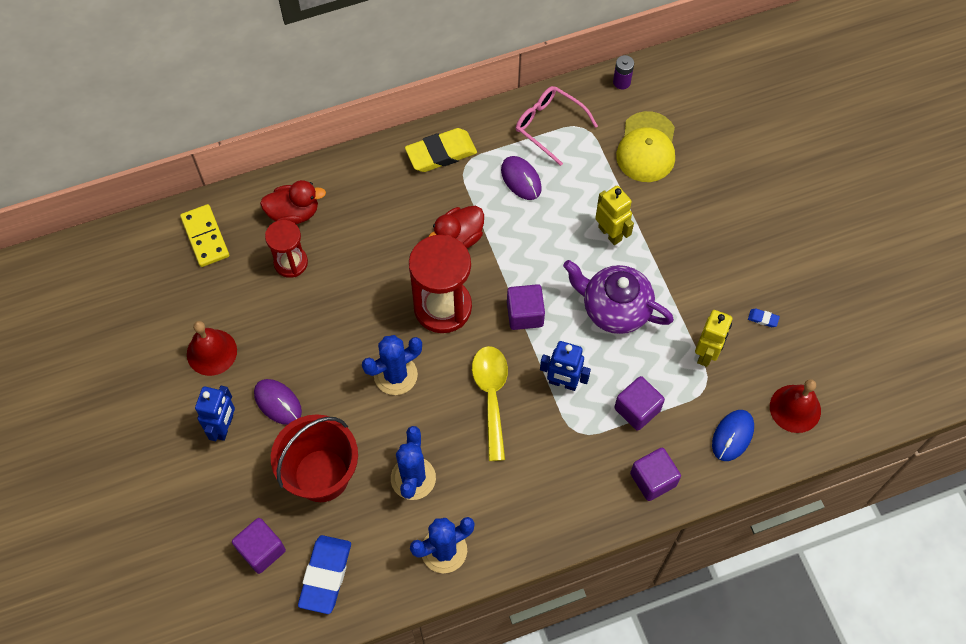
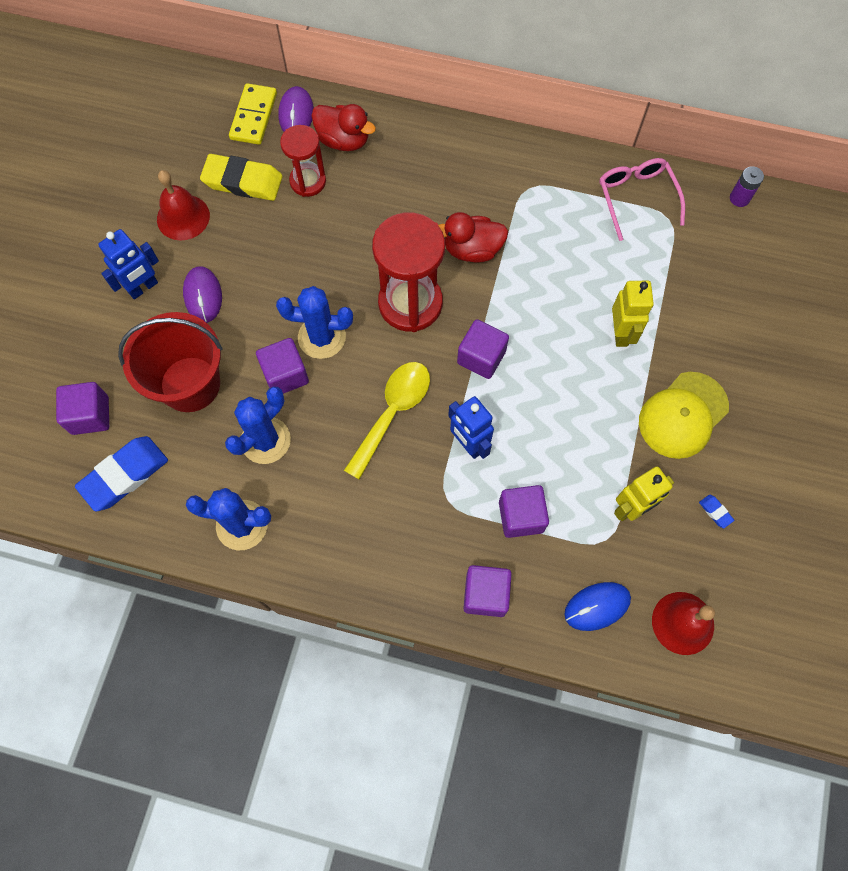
camera: 35 degrees right, 5 degrees up
yellow eraser [405,128,477,172] -> yellow eraser moved to [200,154,283,201]
purple mouse [501,156,542,200] -> purple mouse moved to [278,86,314,132]
purple teapot [563,260,674,334] -> none
yellow cap [616,111,675,182] -> yellow cap moved to [639,372,729,459]
none -> purple cube [256,338,309,394]

